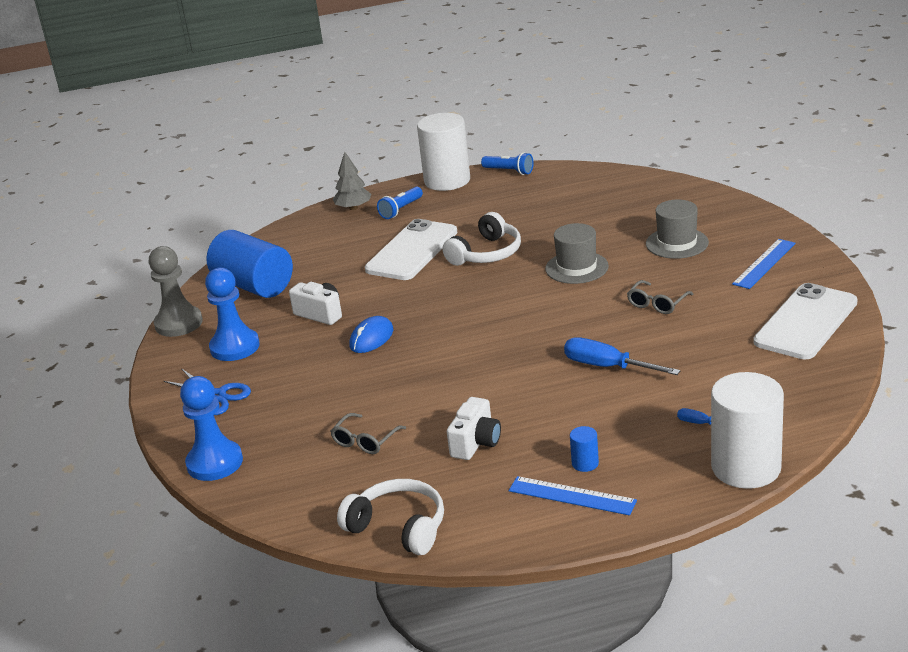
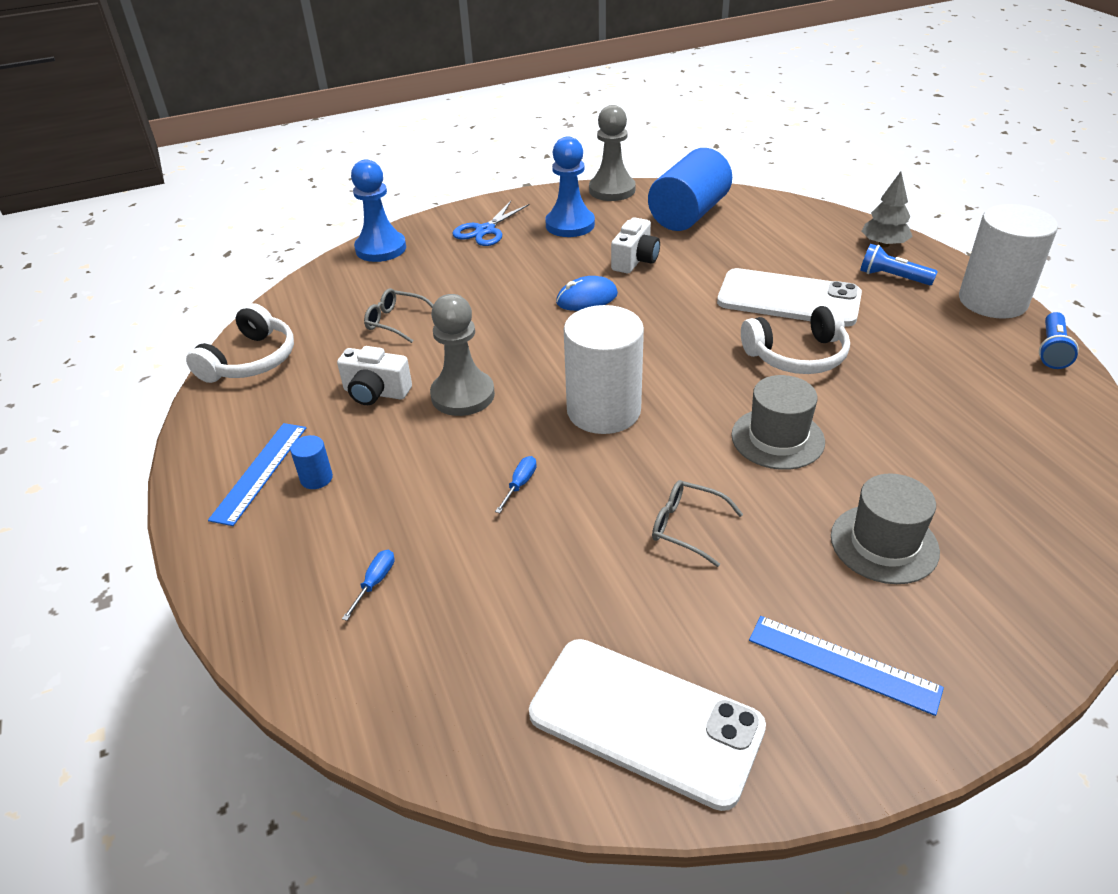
camera: 80 degrees right, 10 degrees up
blue mouse [349,316,394,353] -> blue mouse turned 45 degrees counterclockwise [556,276,618,311]
white headphones [442,212,521,266] -> white headphones turned 45 degrees counterclockwise [741,304,850,374]
blue screwdriver [564,337,680,375] -> blue screwdriver [495,456,537,513], size x0.49
white cylinder [711,372,784,489] -> white cylinder moved to [564,305,644,434]
none -> grey pawn [430,294,495,416]

